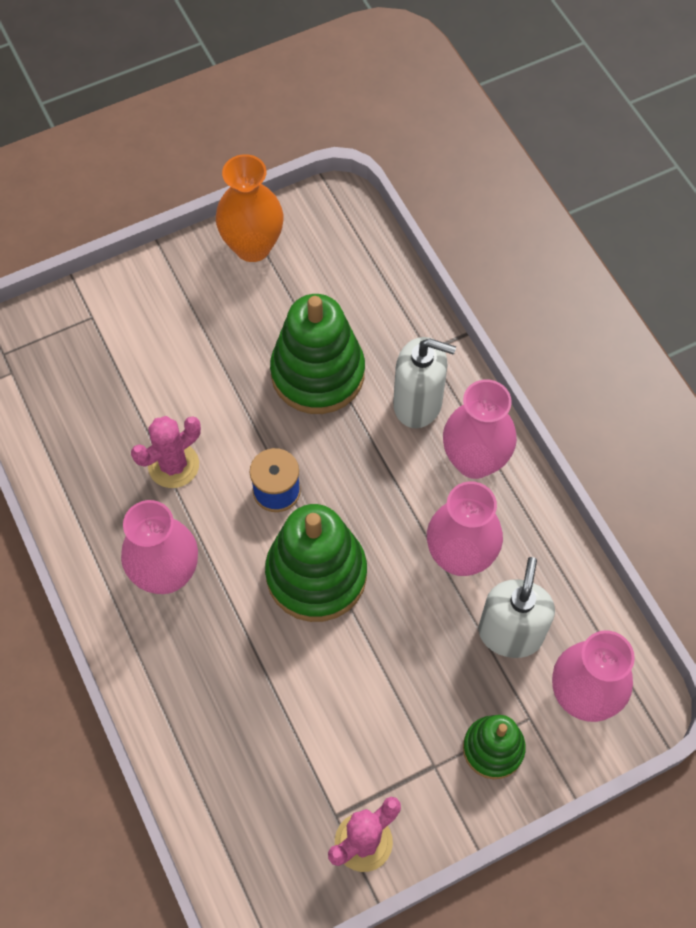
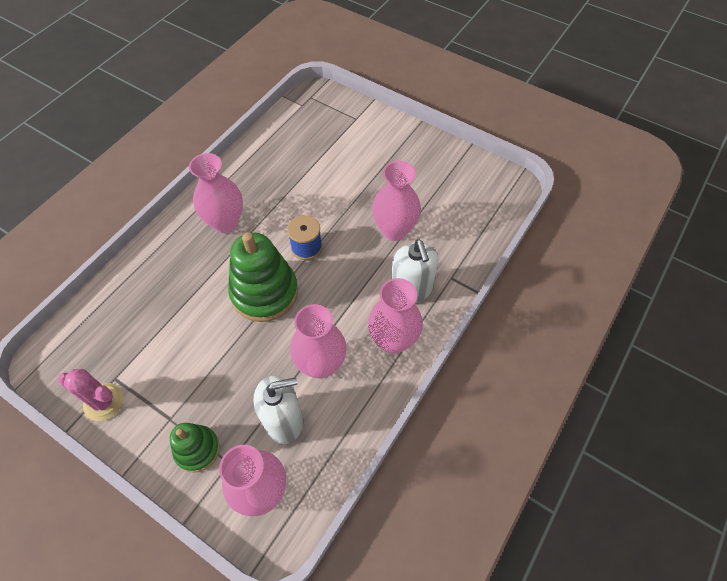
camera: 60 degrees right, 5 degrees down
pink cactus [131,416,201,488] -> none
orange vase [216,154,283,262] -> none
green stacking toy [270,294,365,414] -> pink vase [372,161,421,241]

